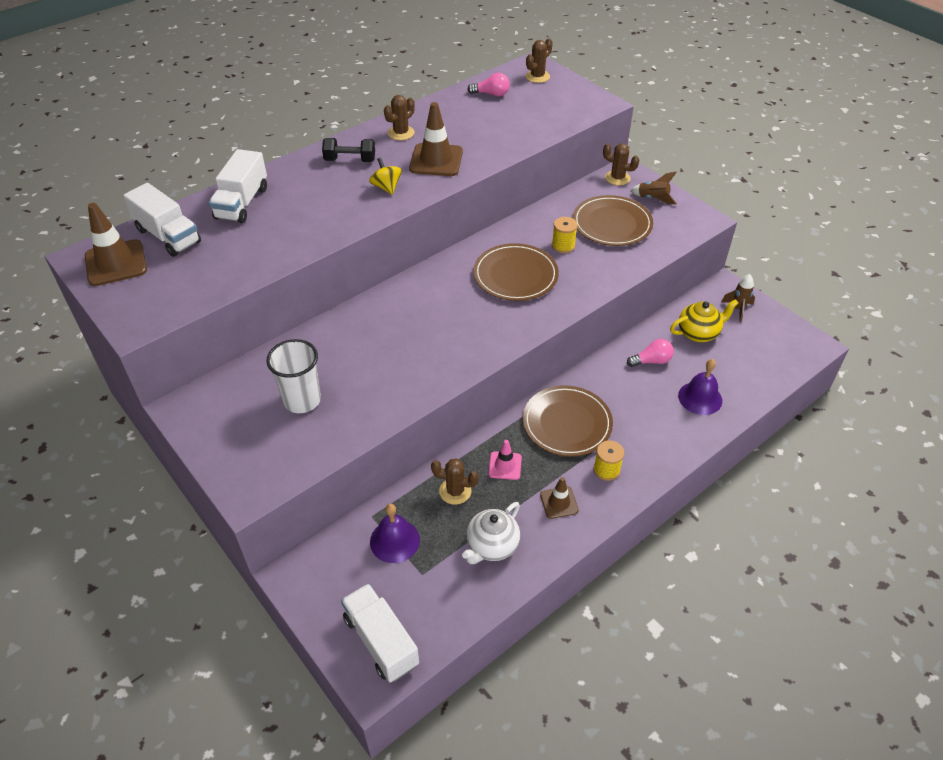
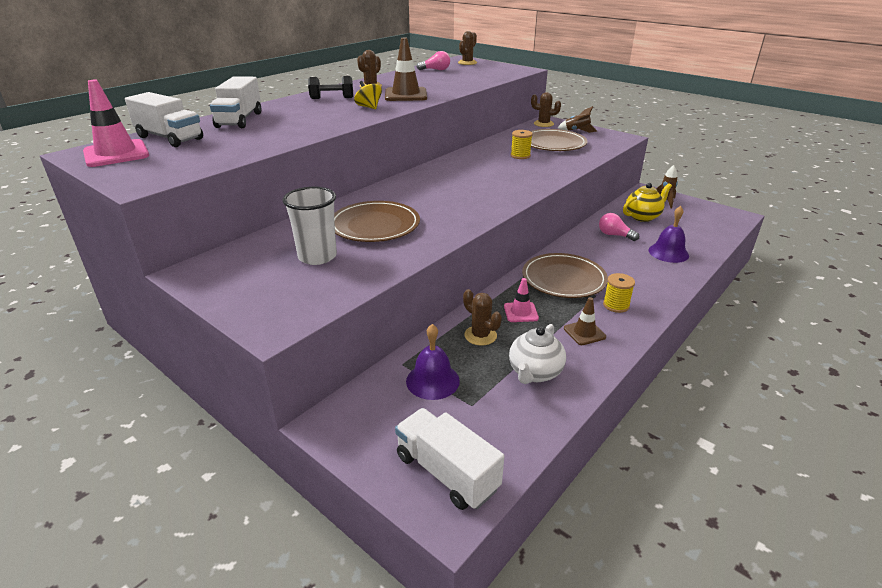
camera: 10 degrees left, 15 degrees down
brown traffic cone [85,203,147,286] -> pink traffic cone [83,80,149,167]
brown cactus [431,459,479,505] -> brown cactus turned 45 degrees clockwise [463,289,502,346]
brown plate [473,243,559,301] -> brown plate moved to [334,201,420,242]
pink light bulb [627,339,674,367] -> pink light bulb turned 120 degrees counterclockwise [599,213,639,241]

